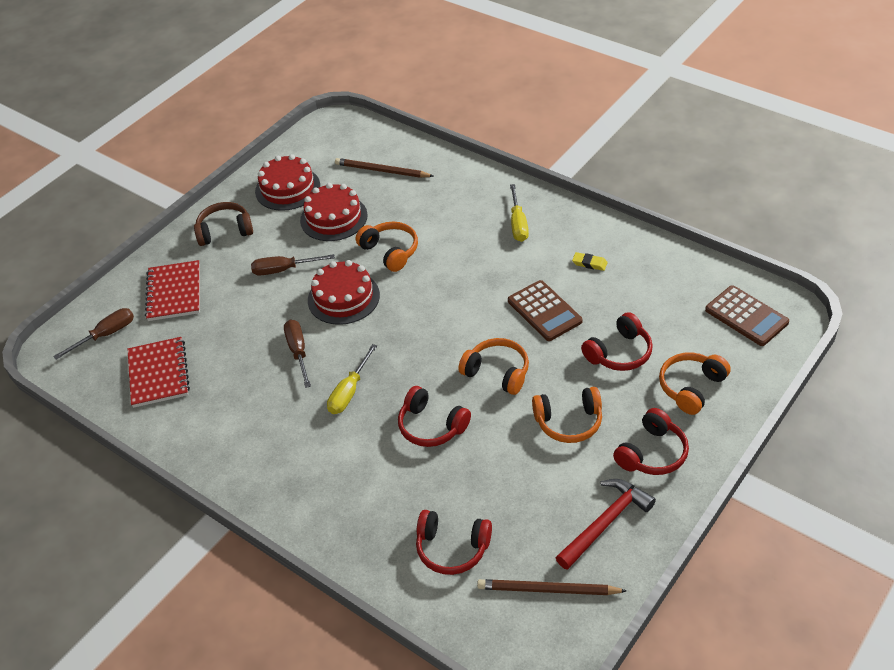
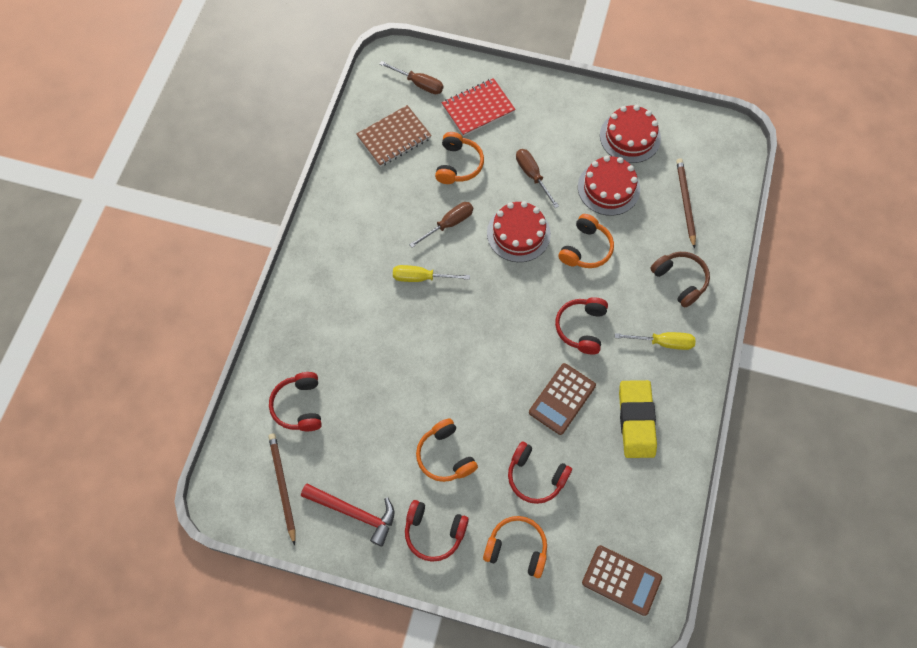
camera: 65 degrees right, 20 degrees up
red notebook [128,337,190,408] -> brown notebook [356,105,432,167]
brown headphones [194,202,253,246] -> brown headphones moved to [650,252,710,308]
red headphones [398,386,471,447] -> red headphones moved to [555,297,608,355]
orange headphones [458,338,529,395] -> orange headphones moved to [435,132,484,184]
yellow screwdriver [510,184,529,242] -> yellow screwdriver turned 150 degrees counterclockwise [615,332,696,350]
yellow eraser [572,252,607,271] -> yellow eraser [619,380,657,458], size x2.37
brown calculator [705,285,789,346] -> brown calculator turned 90 degrees counterclockwise [582,545,662,616]

